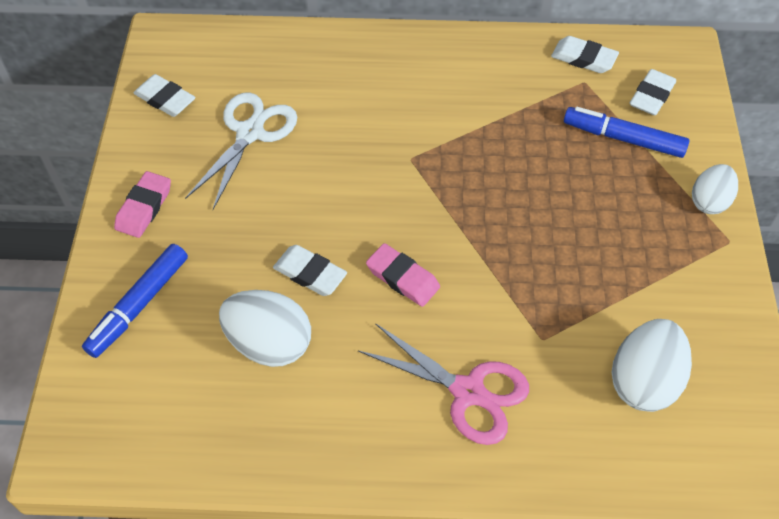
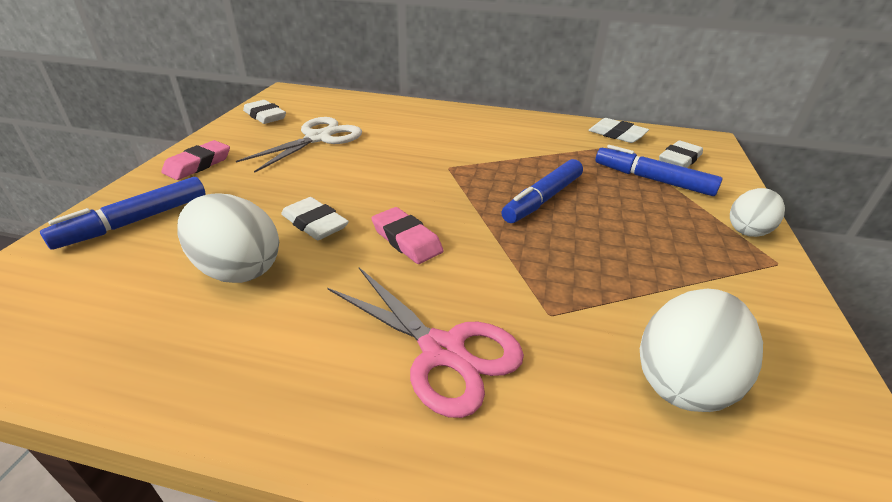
camera: 10 degrees right, 20 degrees down
none -> blue marker [501,159,583,223]

